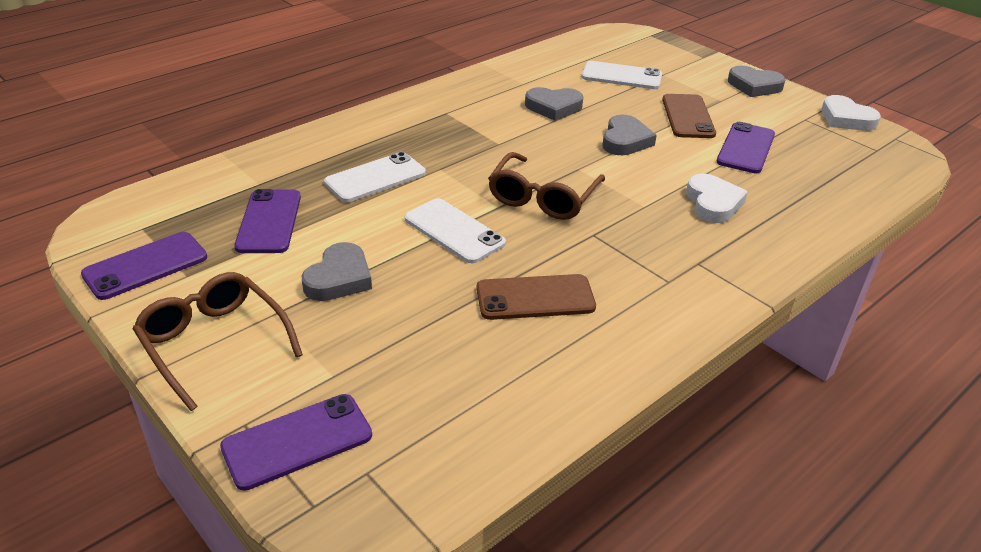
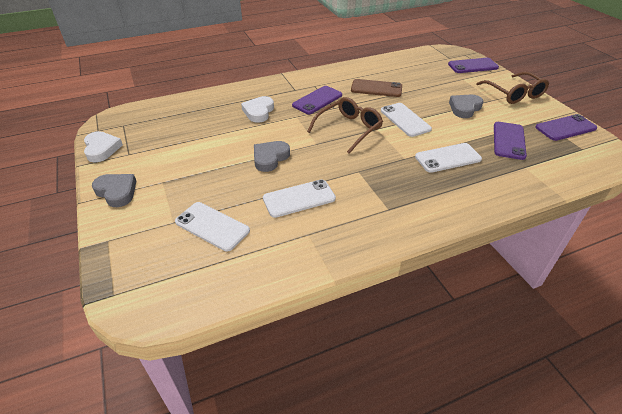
camera: 160 degrees left, 5 degrees up
grey heart [525,87,584,121] -> white phone [263,179,336,218]
brown phone [662,94,716,138] -> none
purple phone [716,122,775,173] -> purple phone moved to [292,86,342,114]

